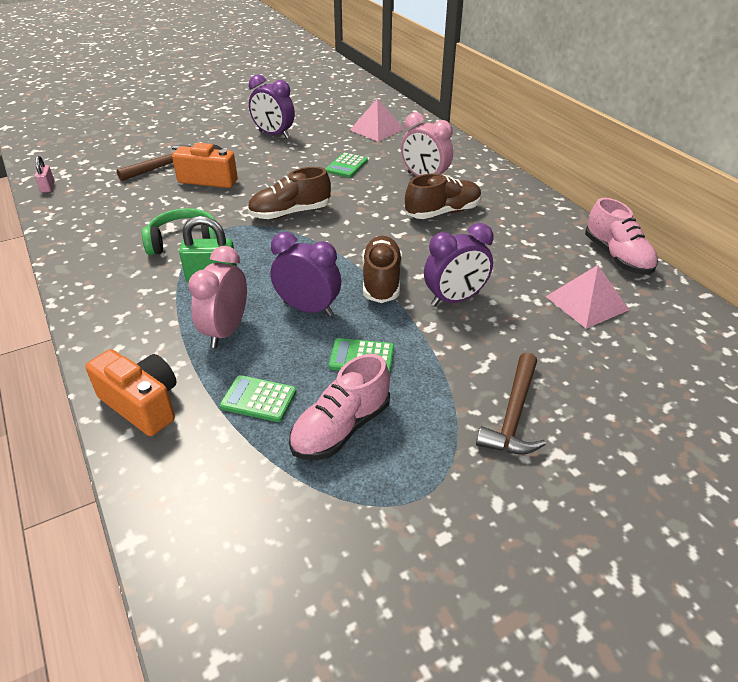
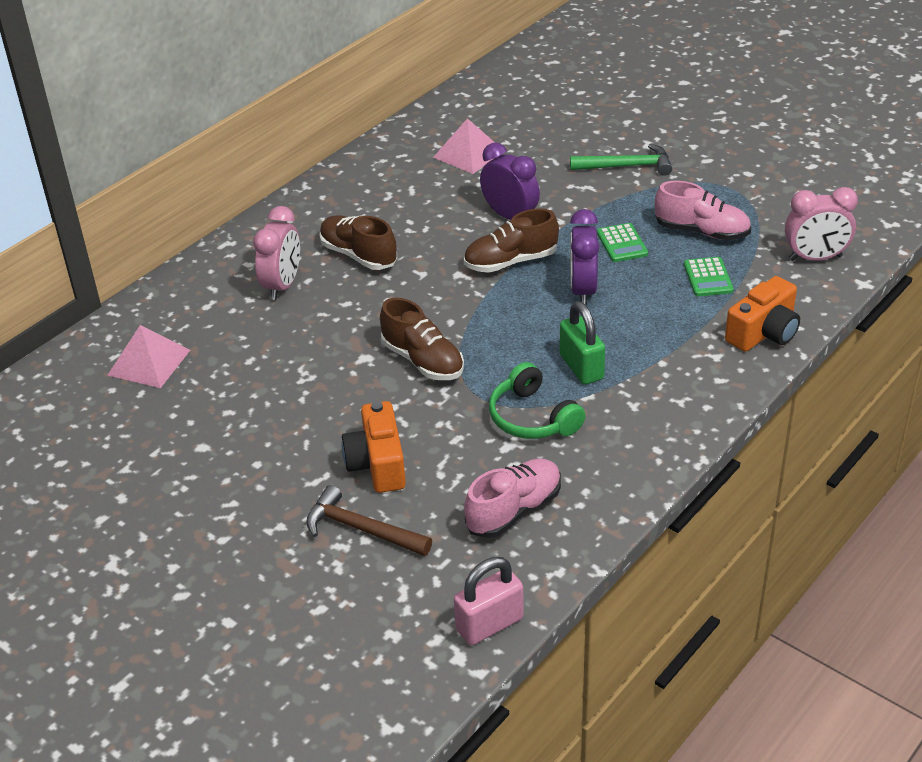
camera: 110 degrees left, 0 degrees up
pink padlock [35,156,55,193] -> pink padlock [454,557,524,645], size x1.76
orange camera [85,349,176,436] -> orange camera turned 150 degrees counterclockwise [725,276,800,352]
pink clock [188,246,247,348] -> pink clock moved to [785,187,858,261]
purple clock [249,75,295,139] -> none
green calculator [325,152,368,178] -> none
brown hammer [476,353,546,454] -> green hammer [570,144,672,176]
pink shoe [585,198,658,275] -> pink shoe moved to [464,458,561,538]

